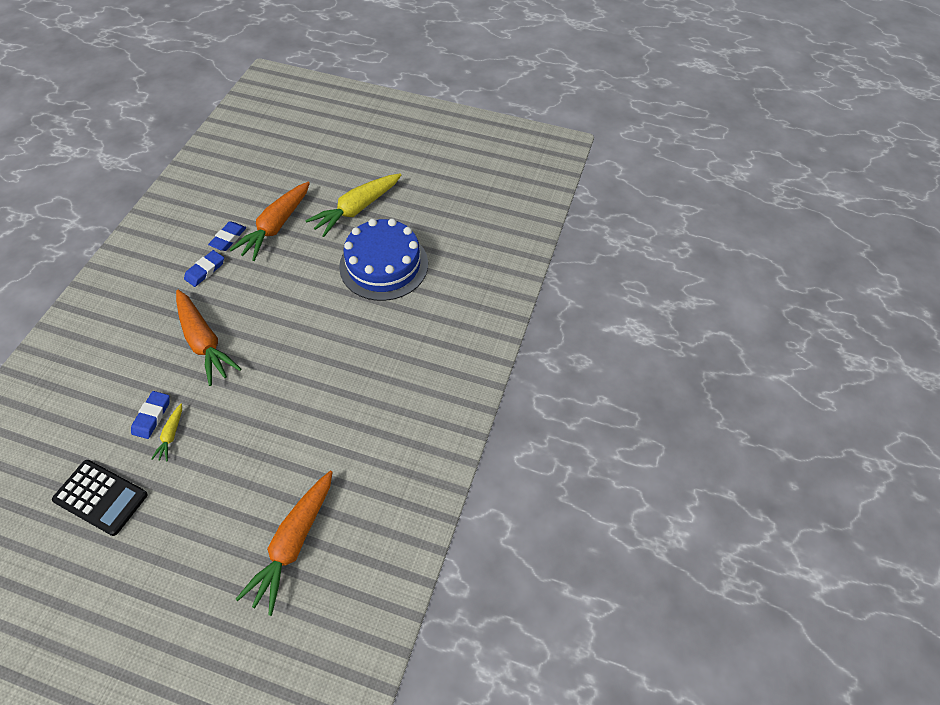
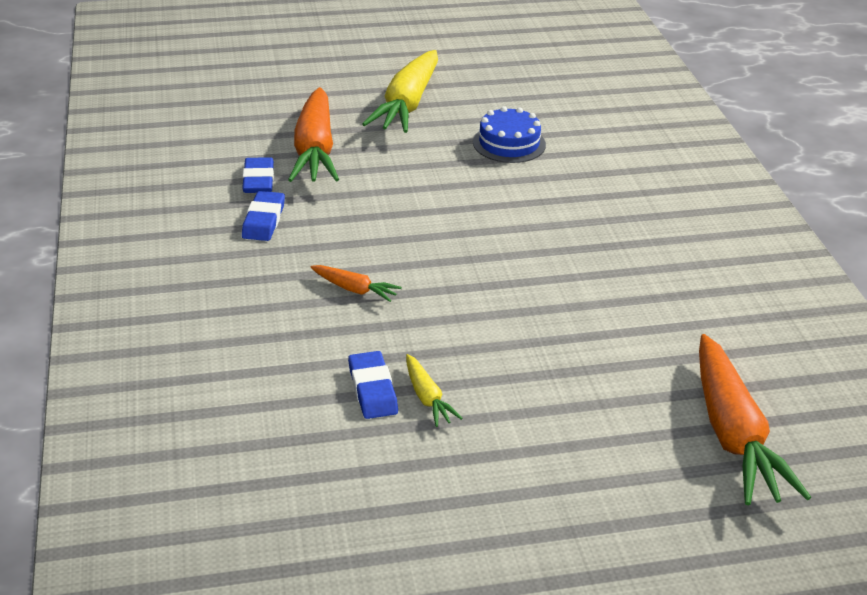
camera: 30 degrees left, 20 degrees down
black calculator [52,460,147,536] -> none
orange carrot [176,289,241,386] -> orange carrot [310,265,402,302], size x0.46
blue cake [339,218,428,301] -> blue cake [473,106,546,163], size x0.54

